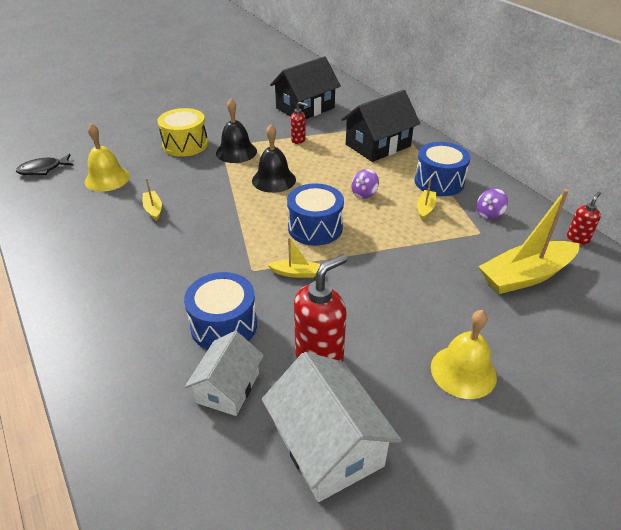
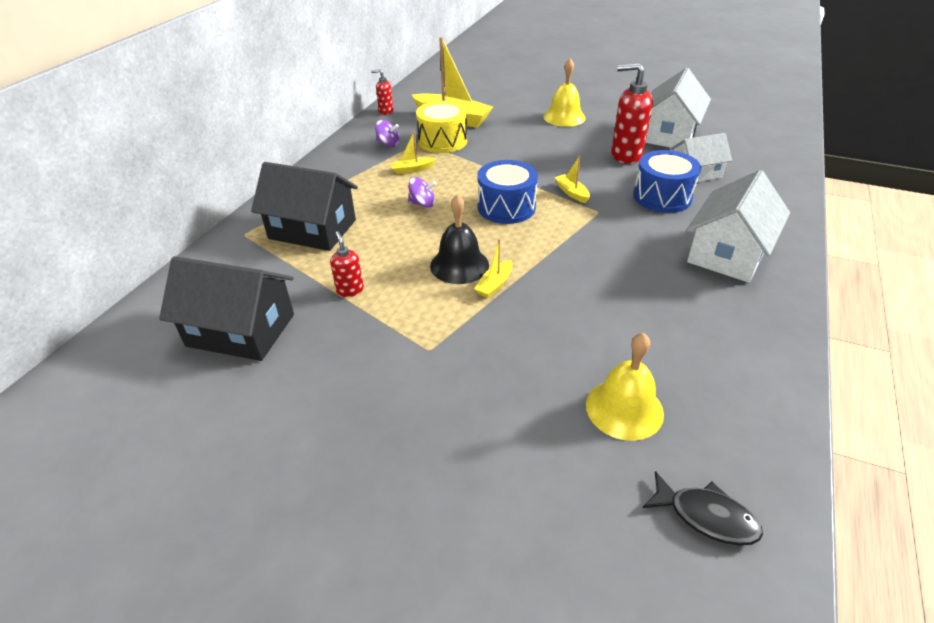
camera: 125 degrees left, 0 degrees up
yellow boat [143,178,162,221] -> yellow boat moved to [474,239,513,298]
yellow drum [158,108,208,157] -> yellow drum moved to [416,101,467,153]
black bell [216,99,257,163] -> none
blue drum [415,142,470,196] -> none
none -> white house [686,170,790,282]

